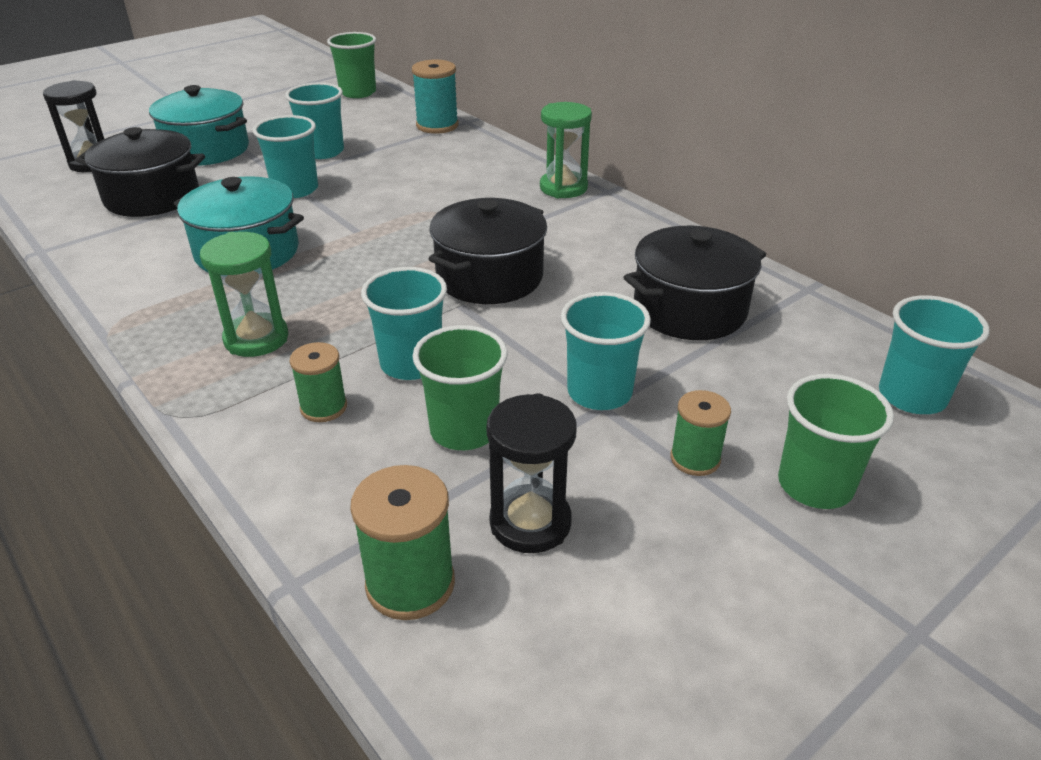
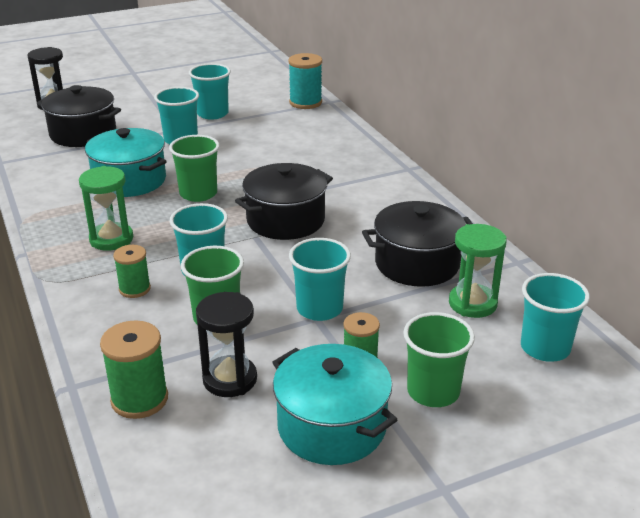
camera: 15 degrees right, 5 degrees down
turquoise pot [149,85,249,166] -> turquoise pot moved to [272,344,397,465]
green cup [327,32,376,98] -> green cup moved to [169,135,219,202]
green hourglass [540,102,592,198] -> green hourglass moved to [449,224,507,318]

